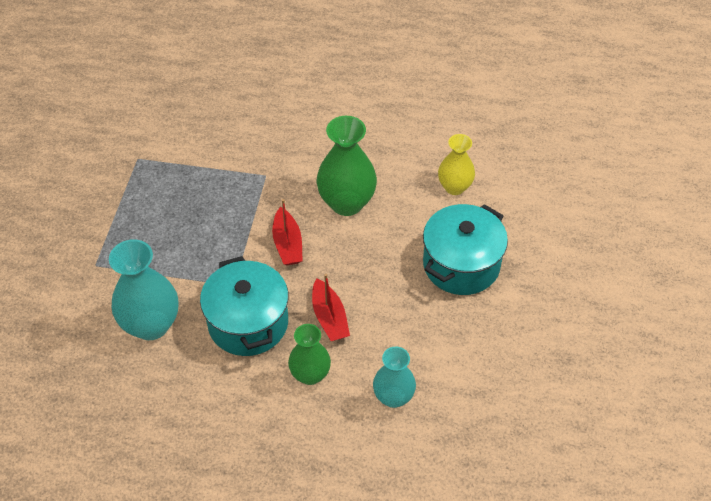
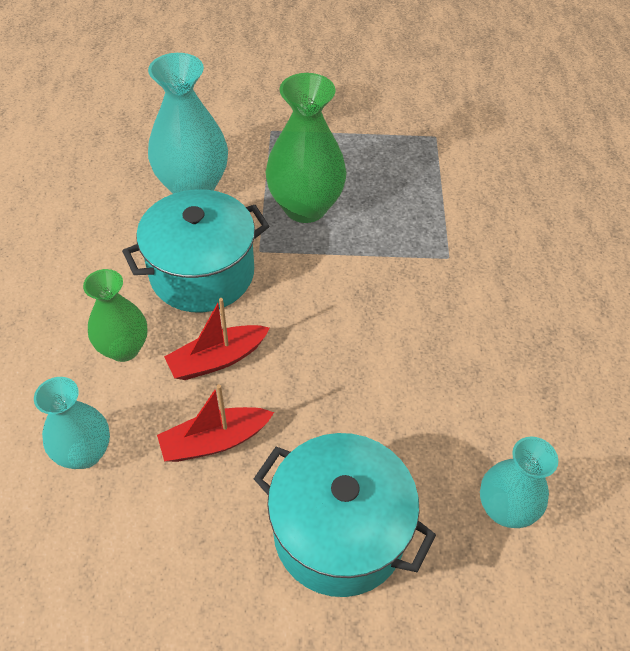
camera: 80 degrees right, 0 degrees up
red boat [272,199,303,265] -> red boat moved to [157,384,274,462]
green vase [316,116,377,216] -> green vase moved to [266,73,347,223]
yellow vase [438,134,475,195] -> turquoise vase [480,437,558,528]

